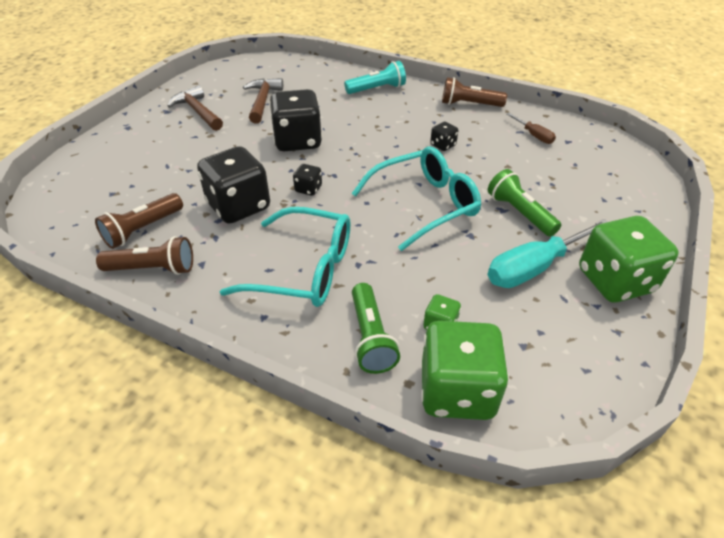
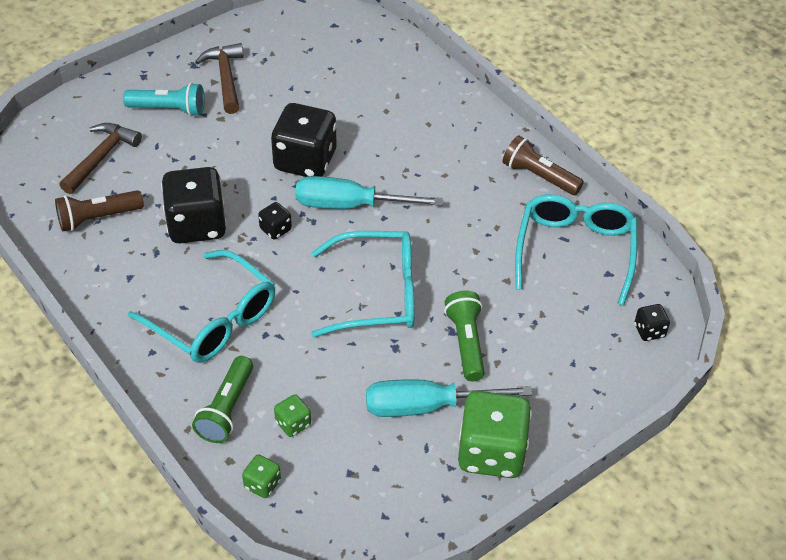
camera: 25 degrees right, 5 degrees up
brown flashlight [96,236,193,275] -> none
brown hammer [243,78,283,123] -> brown hammer moved to [59,123,142,194]
turquoise flashlight [344,61,406,94] -> turquoise flashlight moved to [123,83,205,117]
green dice [421,321,509,420] -> green dice [242,454,281,498], size x0.45
black dice [430,121,458,151] -> black dice moved to [634,304,670,341]
brown screwdriver [506,113,556,144] -> turquoise glasses [515,194,637,306]
none -> turquoise screwdriver [295,176,443,209]

